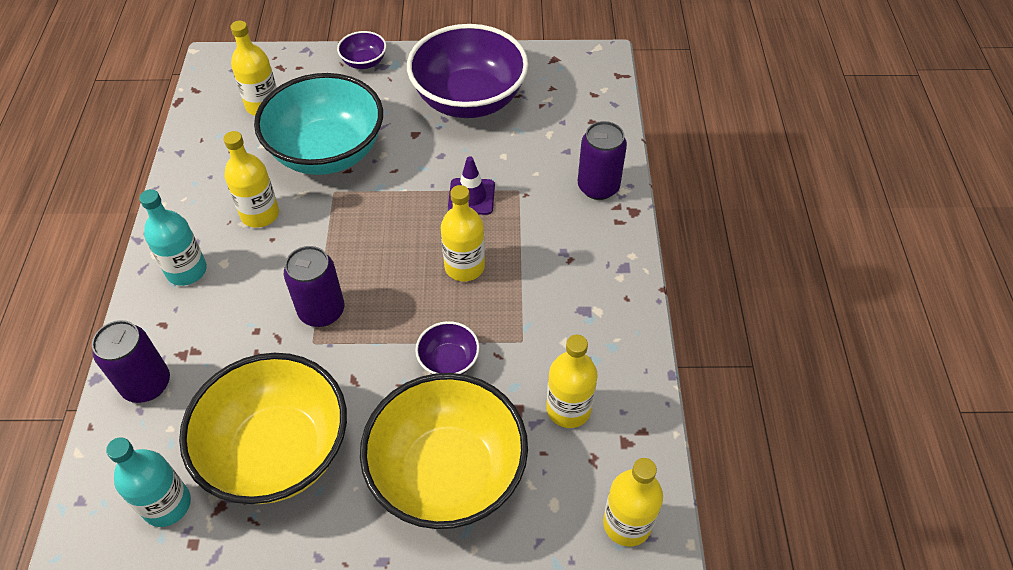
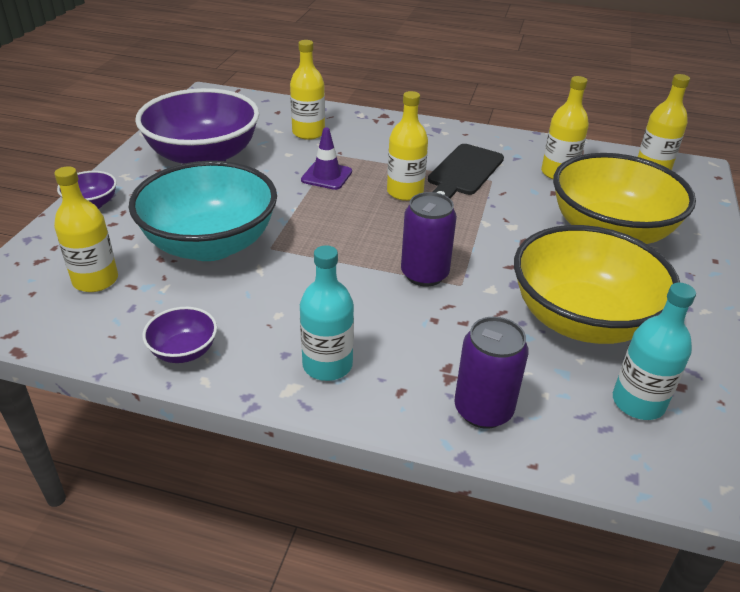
camera: 75 degrees left, 15 degrees down
yellow bottle [223,131,279,228] -> yellow bottle moved to [290,40,325,140]
purple bowl [415,321,480,374] -> purple bowl moved to [142,307,217,363]
purple can [578,121,627,200] -> none
none -> black cutting board [428,144,504,198]

